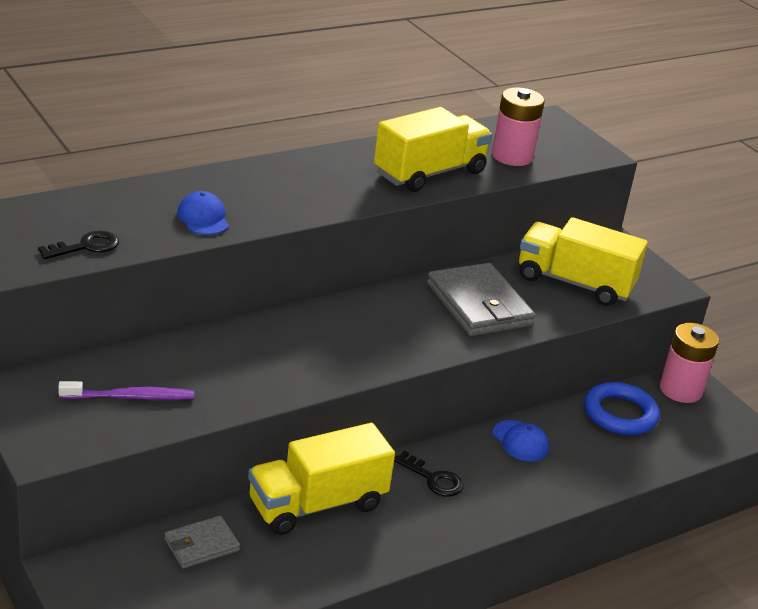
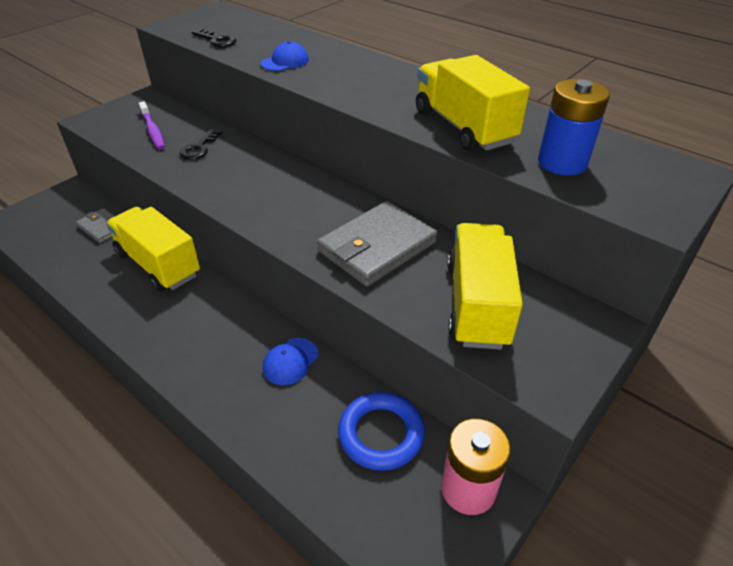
camera: 75 degrees right, 10 degrees up
yellow truck [374,107,492,192] -> yellow truck turned 150 degrees counterclockwise [416,55,530,152]
black key [394,451,463,497] -> black key moved to [179,129,222,160]
pink battery [492,87,545,166] -> blue battery [538,79,610,176]

